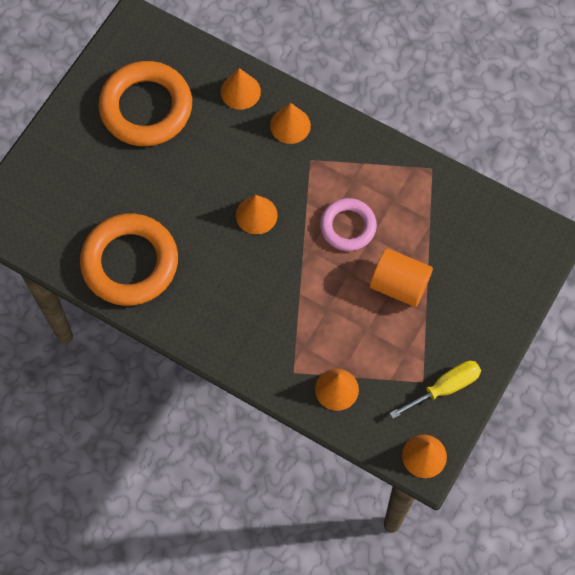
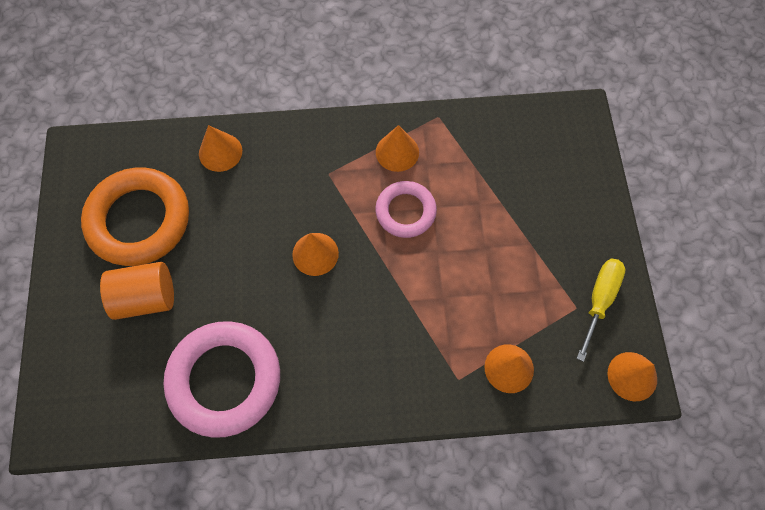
camera: 35 degrees left, 0 degrees up
orange ring [80,213,178,306] -> pink ring [163,321,280,438]
orange cone [270,103,311,144] -> orange cone moved to [376,125,419,172]
orange cylinder [370,248,433,307] -> orange cylinder moved to [100,262,174,320]

